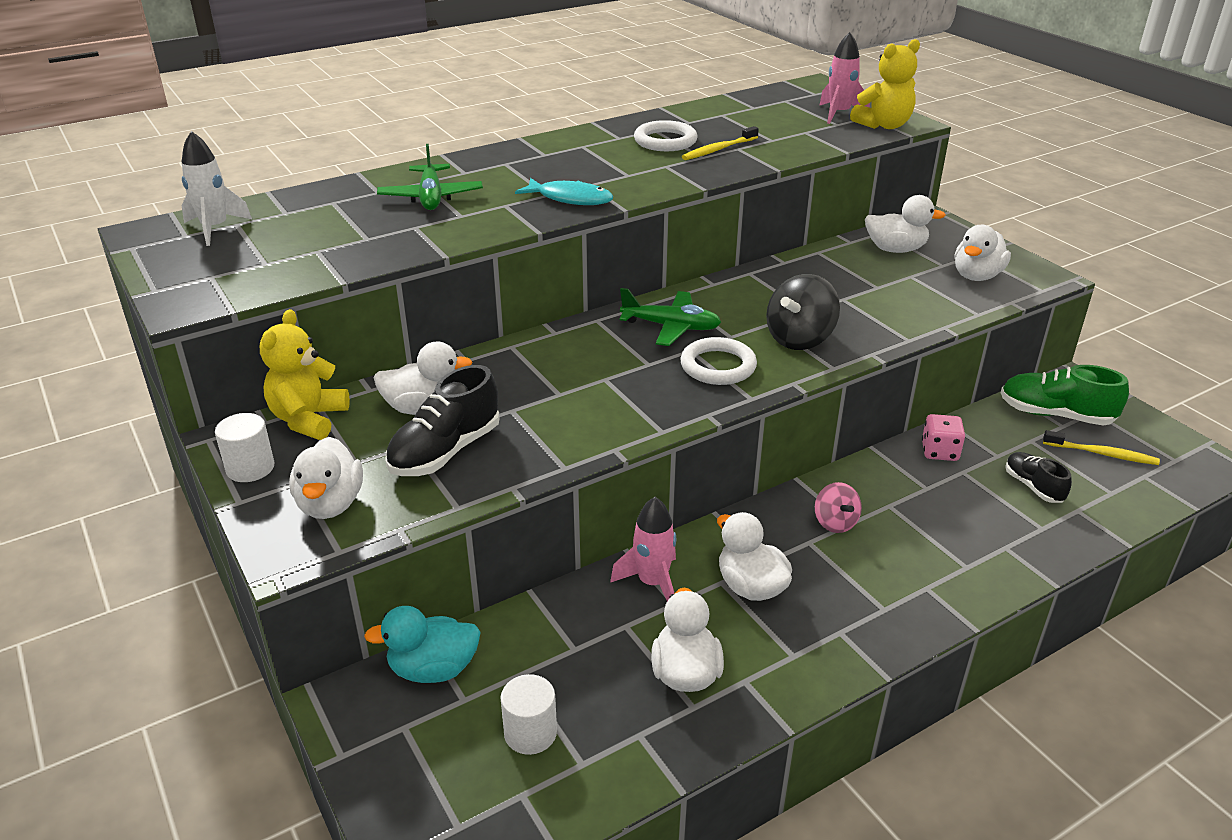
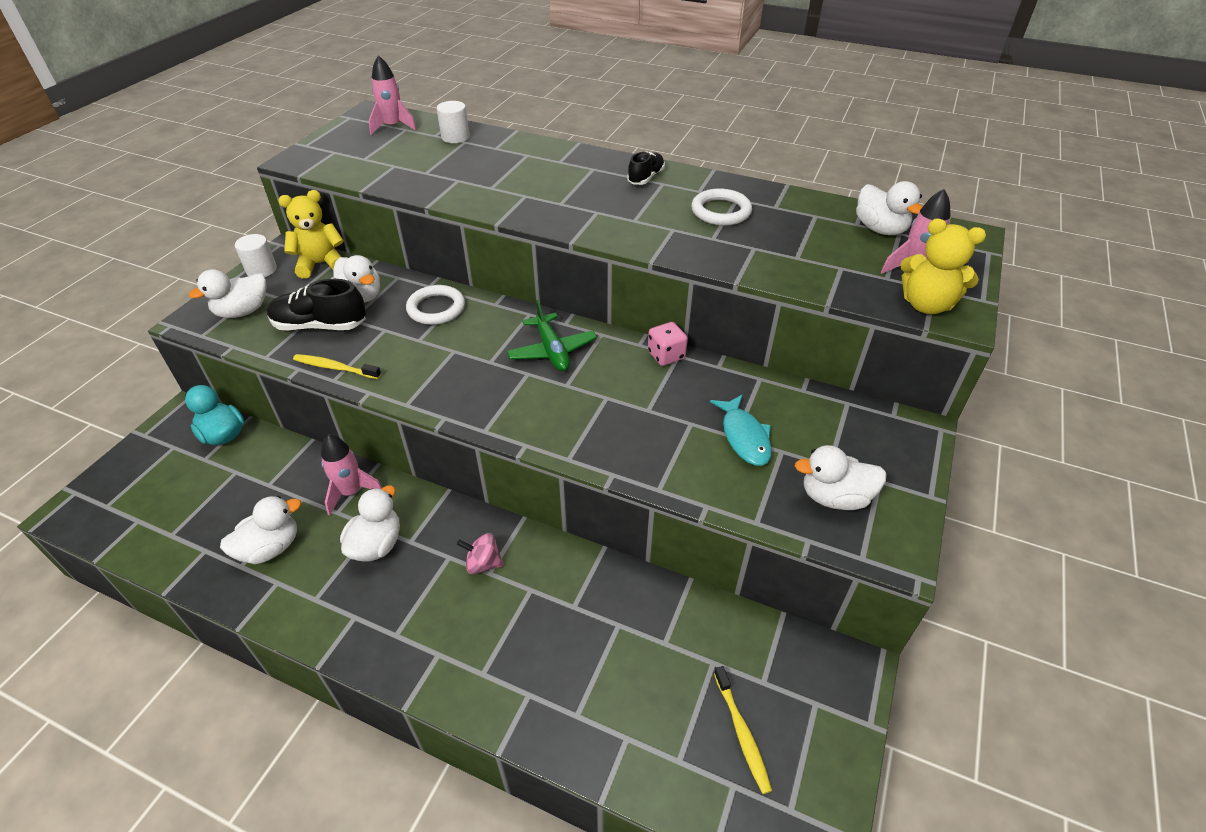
camera: 55 degrees right, 10 degrees up
white rocket [181,131,252,246] -> pink rocket [369,55,417,135]
green plane [377,144,483,210] -> none
white cylinder [500,674,557,755] -> white cylinder moved to [437,101,470,143]
turquoise fish [515,178,613,205] -> turquoise fish moved to [710,395,772,466]
white ring [680,337,757,385] -> white ring moved to [406,285,465,325]
yellow toothbrush [682,126,759,160] -> yellow toothbrush moved to [293,354,381,379]
black spinning top [766,274,840,350] -> none
pink spinning top [815,482,862,533] -> pink spinning top turned 60 degrees clockwise [457,533,504,574]
white duck [865,195,946,253] -> white duck moved to [856,181,923,235]
pink dice [922,414,965,461] -> pink dice moved to [648,322,688,366]
green shoe [1000,365,1129,426] -> none
black shoe [1005,452,1072,503] -> black shoe moved to [627,152,665,185]

